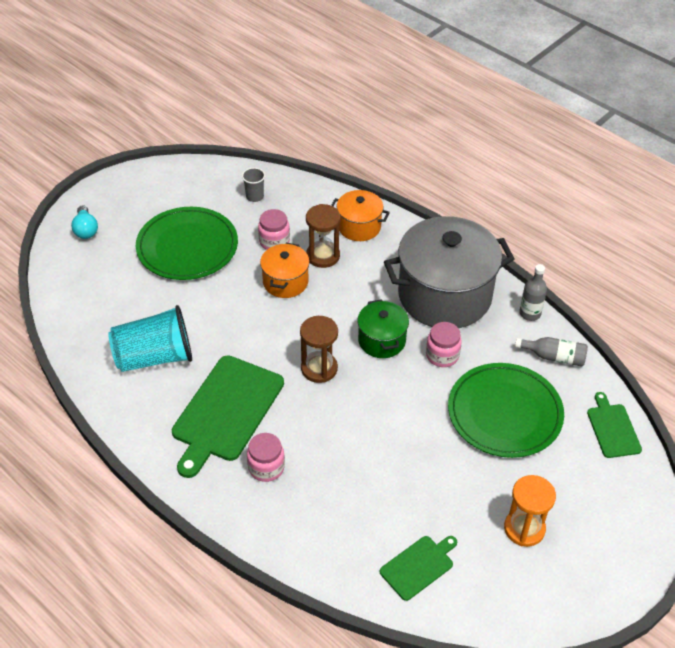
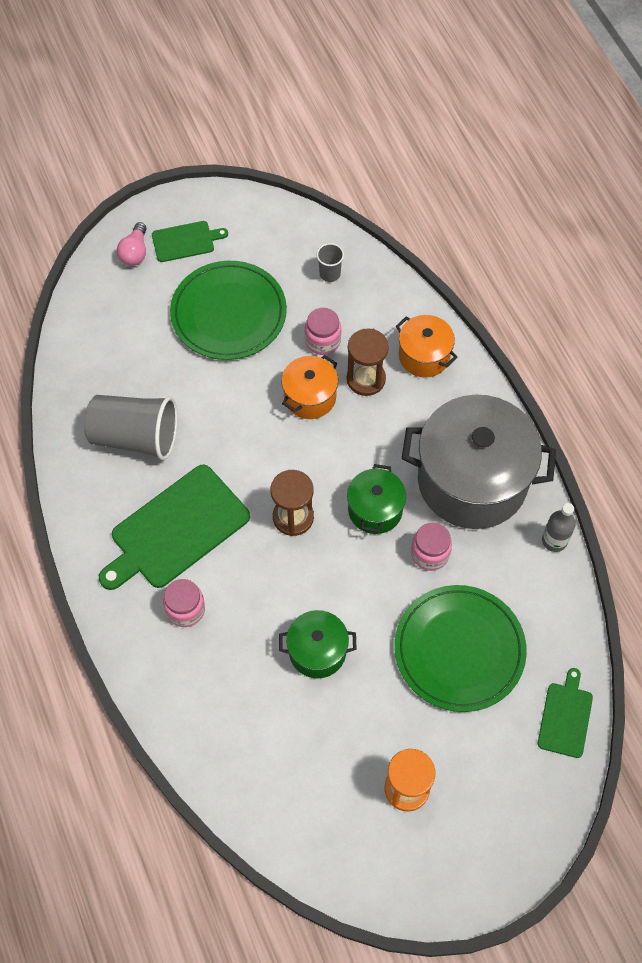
camera: 25 degrees right, 15 degrees up
turquoise light bulb [71,205,98,239] -> pink light bulb [117,222,147,266]
turquoise cup [108,305,192,372] -> grey cup [84,395,178,460]
green cutting board [380,536,457,601] -> green cutting board moved to [152,221,228,262]
grey bottle [515,337,588,366] -> none
none -> green pot [279,610,357,678]

